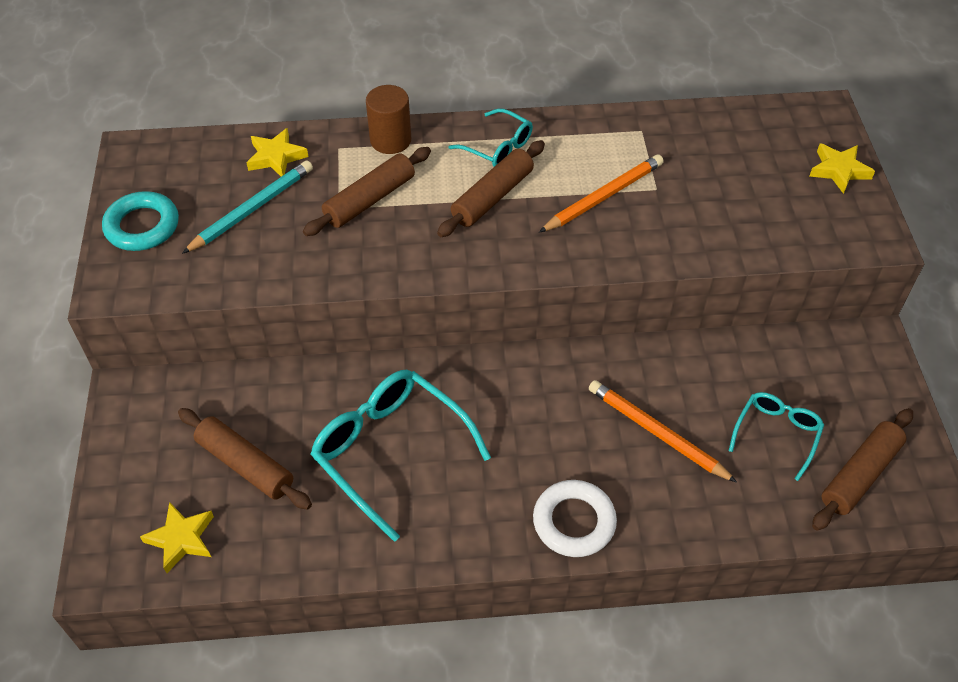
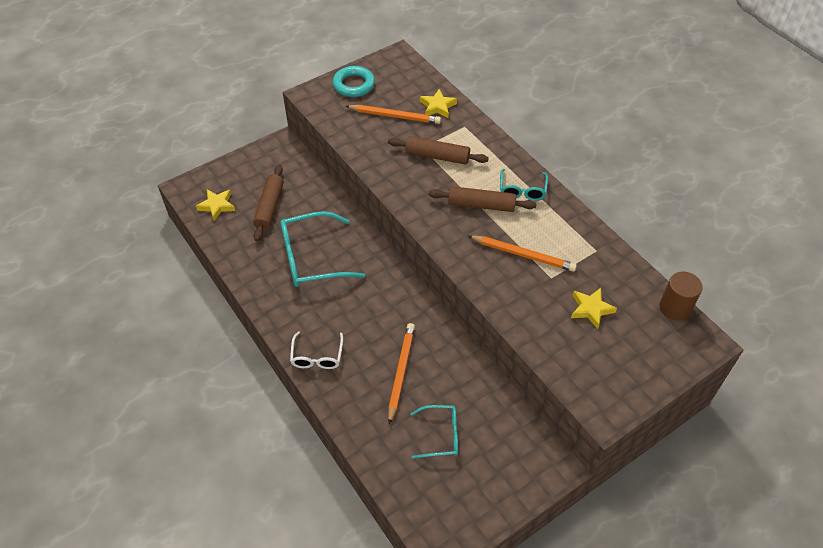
camera: 60 degrees right, 0 degrees up
turquoise pencil [182,160,313,254] -> orange pencil [346,105,441,124]
turquoise glasses [311,370,491,542] -> turquoise glasses turned 120 degrees counterclockwise [280,211,365,287]
brown cylinder [366,85,411,154] -> brown cylinder moved to [660,272,703,321]
white ring [533,480,617,557] -> white glasses [290,331,343,369]
yellow star [810,143,875,194] -> yellow star moved to [571,288,617,329]
brown rolling pin [812,408,913,531] -> none

